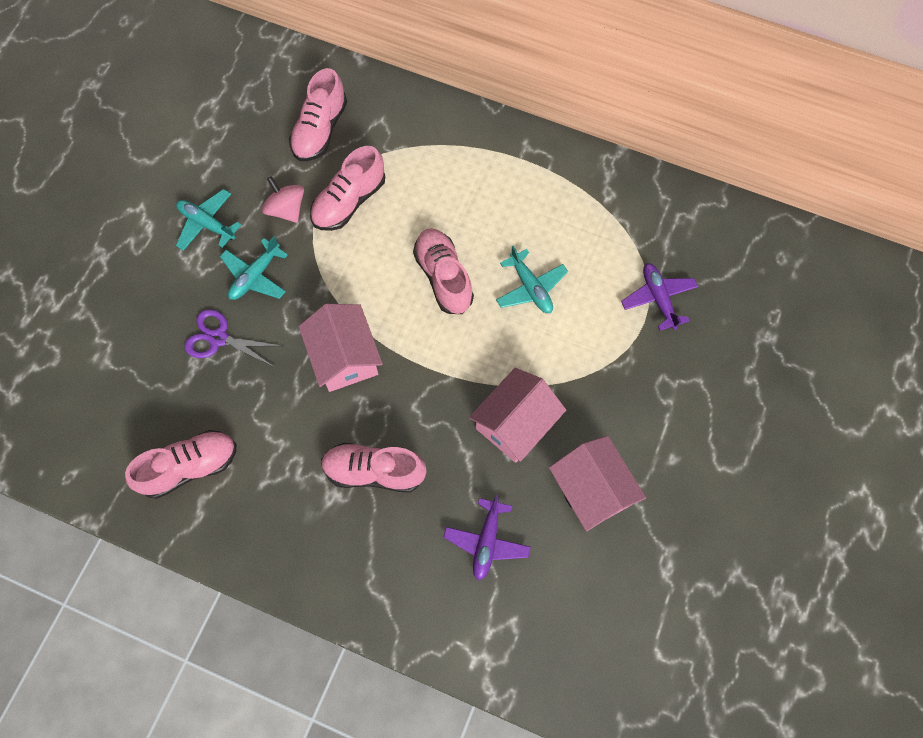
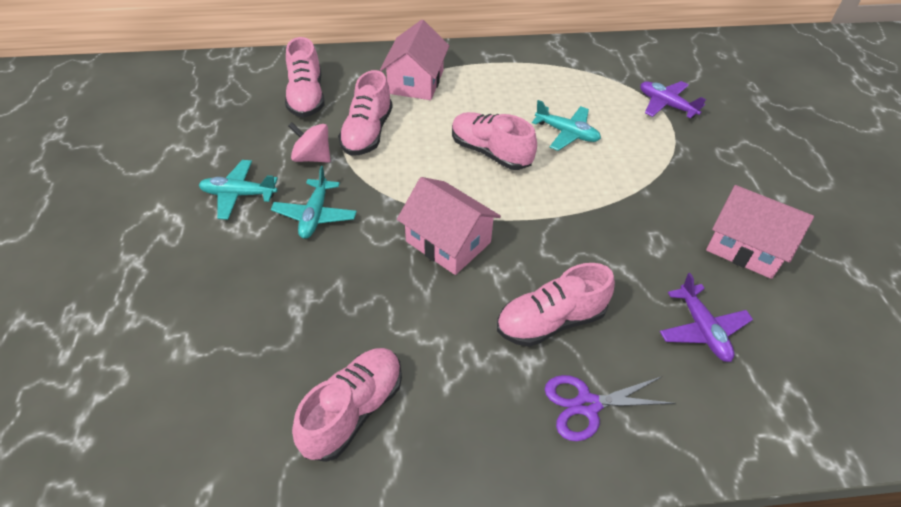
camera: 30 degrees left, 20 degrees down
purple scissors [184,309,281,367] -> purple scissors moved to [545,375,675,441]
pink house [469,368,566,463] -> pink house moved to [380,20,449,100]

